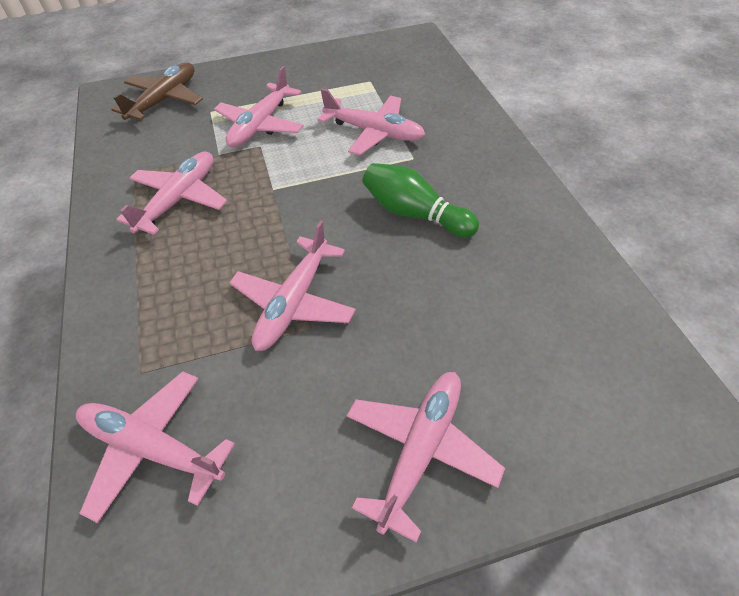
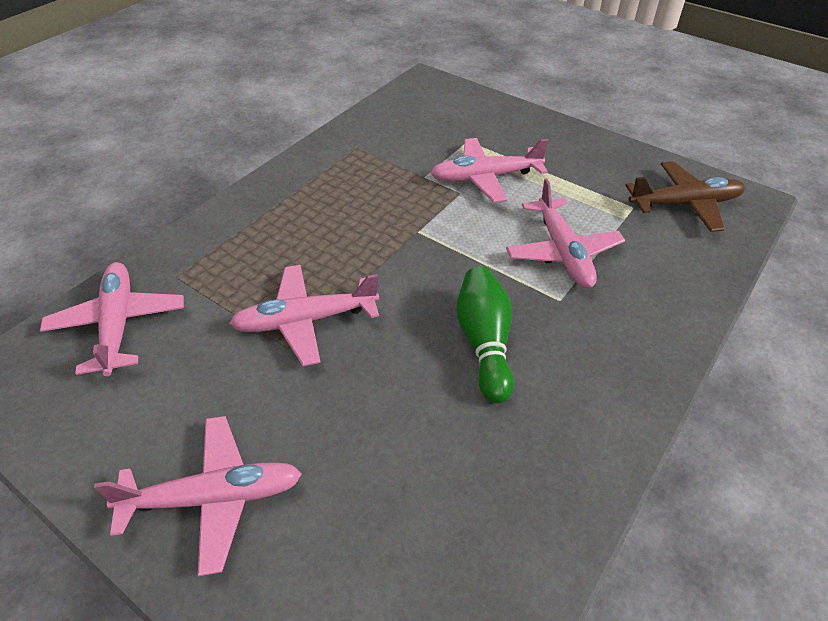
camera: 50 degrees right, 5 degrees down
brown plane [111,63,203,120] -> brown plane moved to [625,161,745,232]
pink plane [116,152,227,235] -> none

